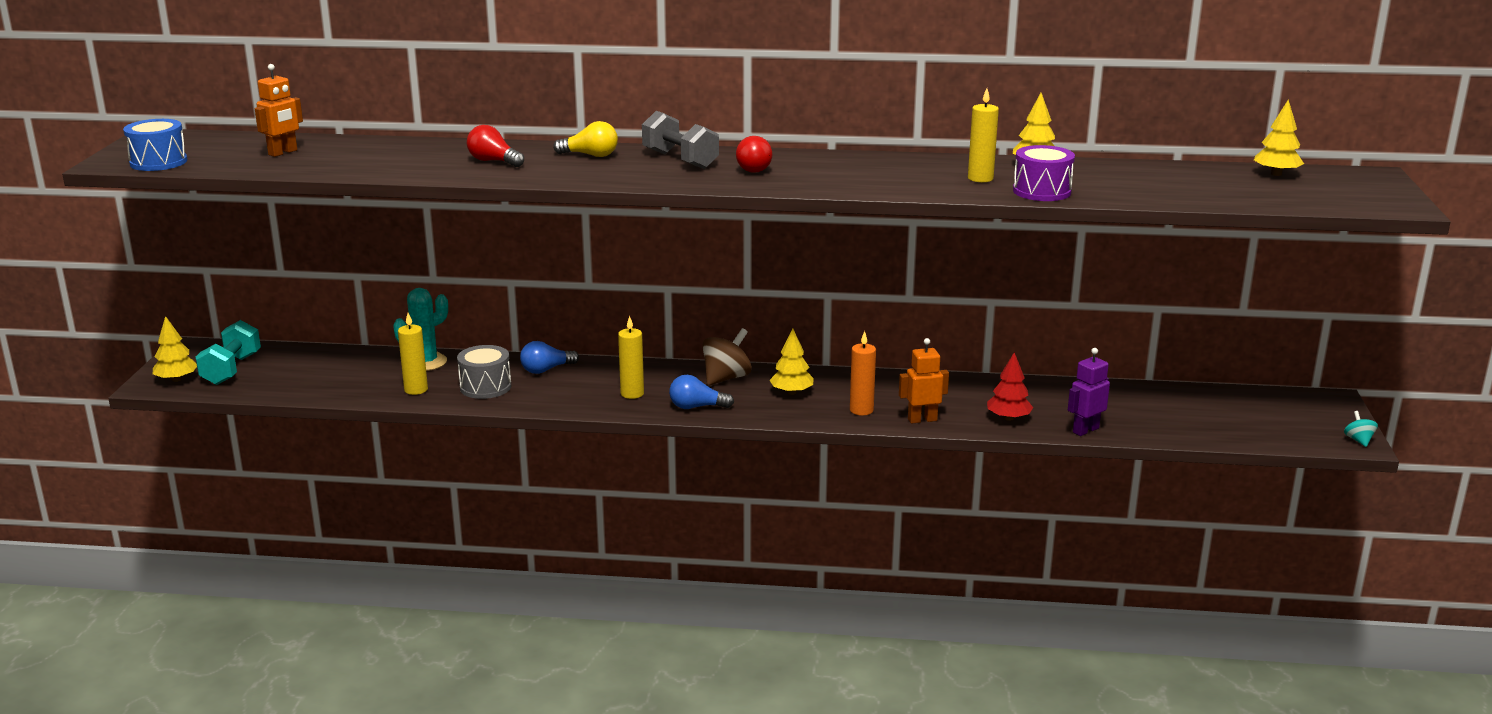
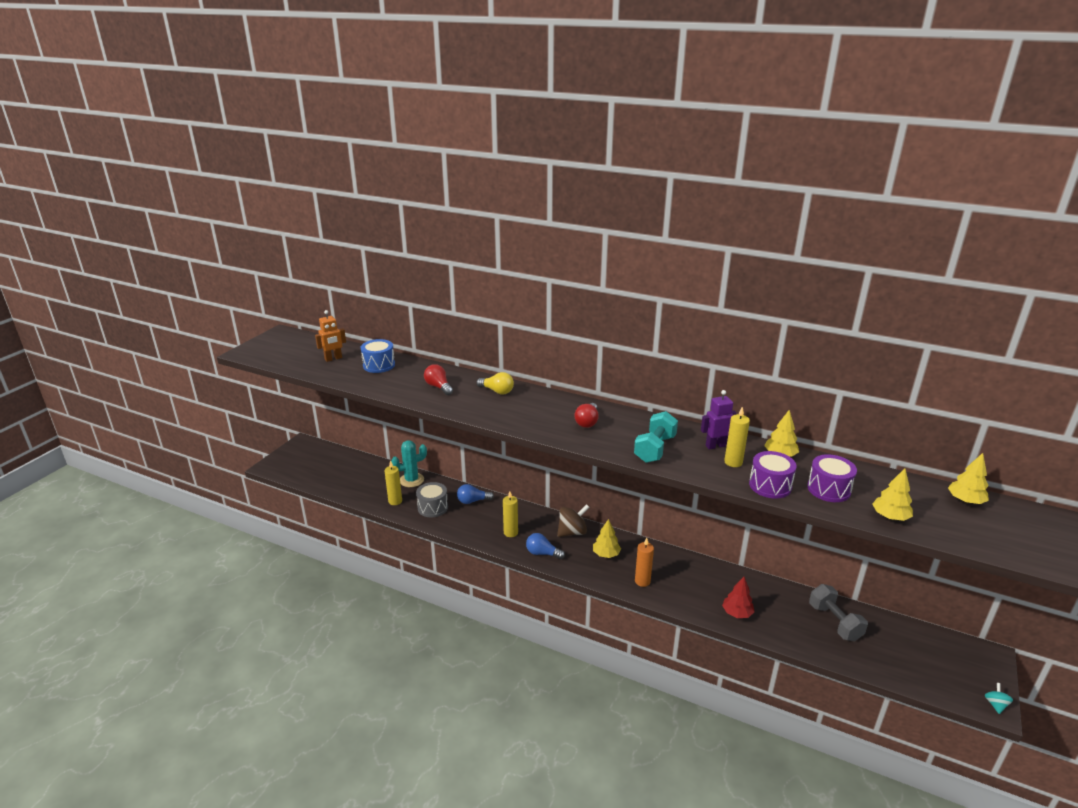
camera: 20 degrees right, 5 degrees up
blue drum [123,119,187,171] -> blue drum moved to [360,339,395,373]
yellow tree [153,316,197,382] -> yellow tree moved to [872,468,913,521]
turquoise dumbbell [195,320,261,385] -> turquoise dumbbell moved to [634,411,678,463]
grey dumbbell [642,111,719,169] -> grey dumbbell moved to [809,584,868,641]
orange robot [899,338,949,424] -> none
purple robot [1068,348,1110,436] -> purple robot moved to [701,390,737,450]
none -> purple drum [807,454,857,502]

